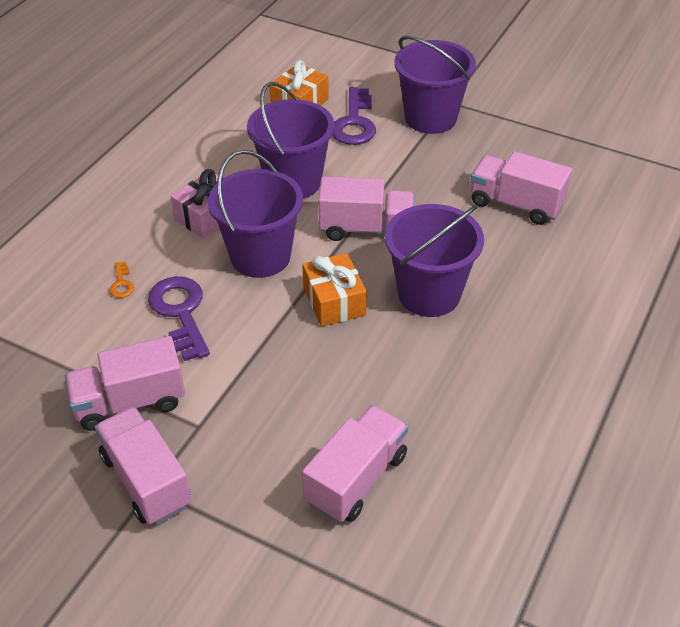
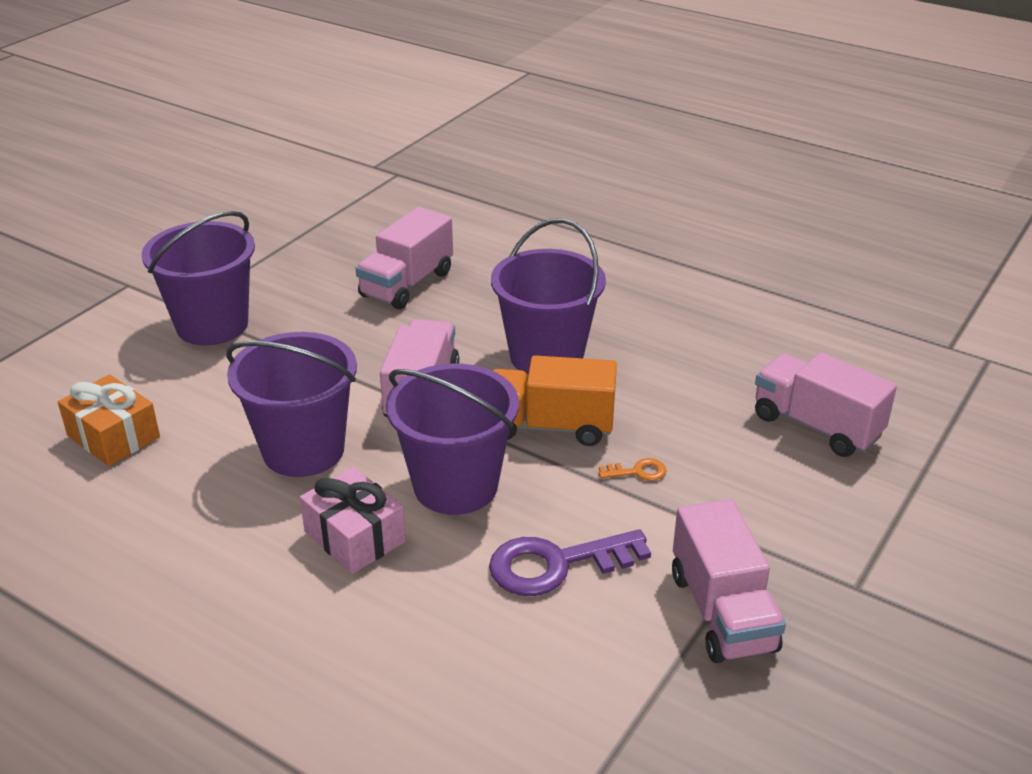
camera: 85 degrees left, 10 degrees down
pink truck [95,407,192,525] -> none
orange key [110,262,134,298] -> orange key moved to [599,458,666,481]
orange gift [302,253,367,327] -> orange truck [493,355,617,446]
purple key [332,87,376,145] -> none

